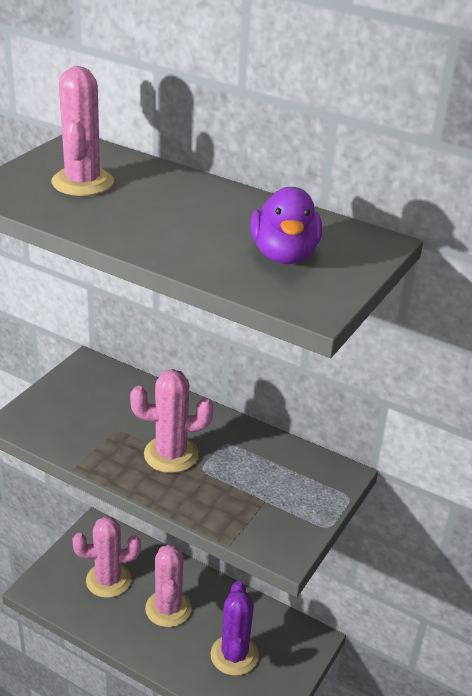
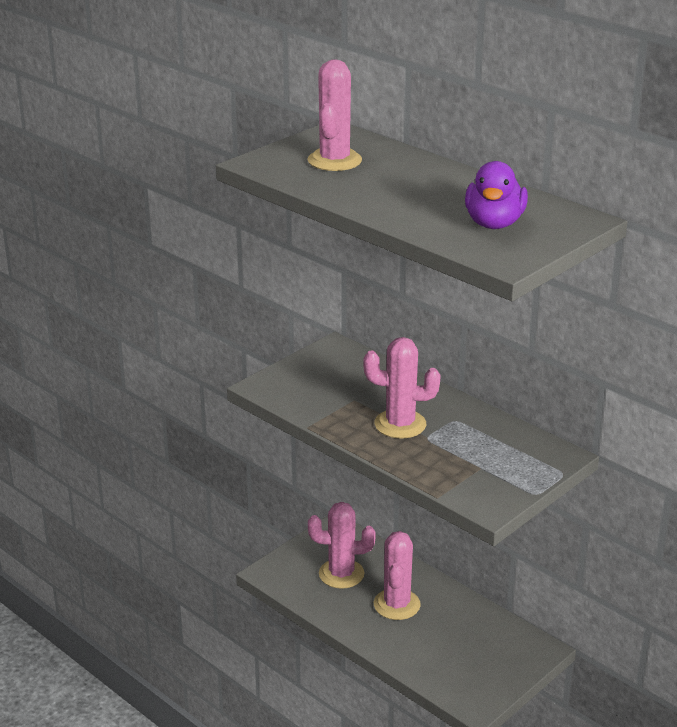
camera: 15 degrees right, 5 degrees down
purple cactus [210,581,259,676] -> none

